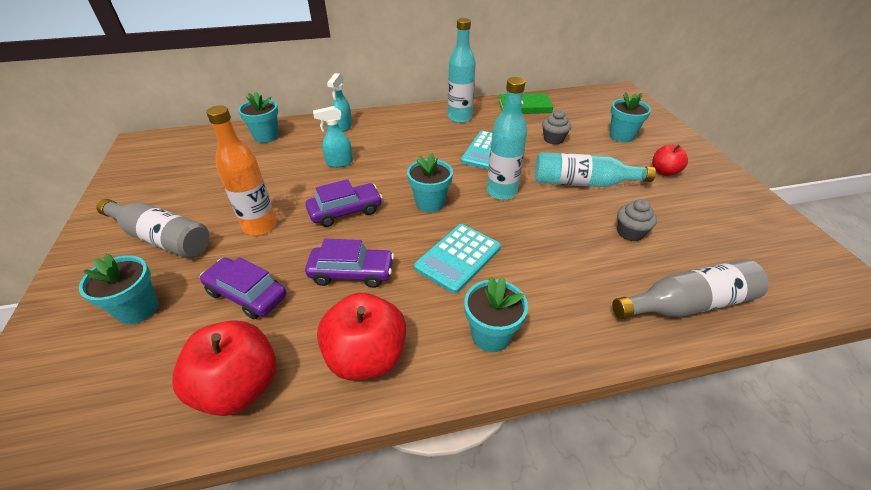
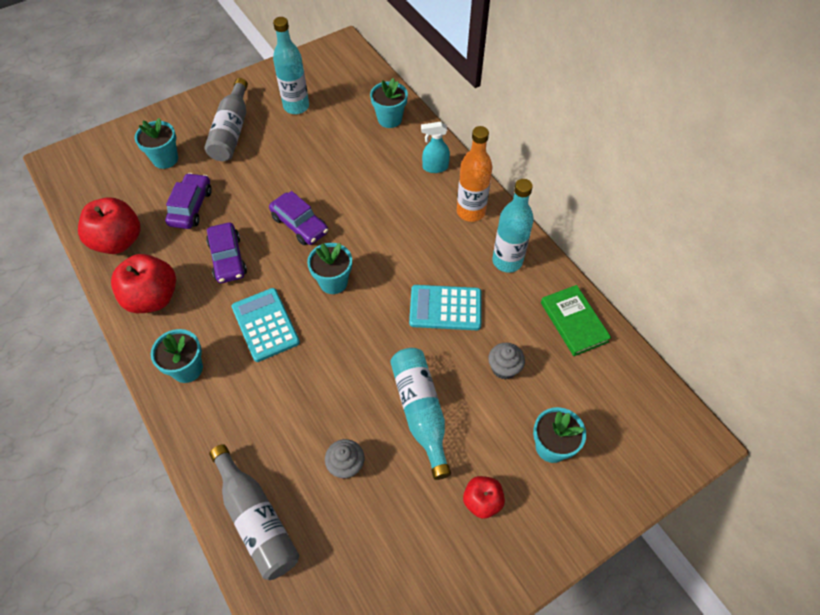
camera: 70 degrees right, 15 degrees up
orange bottle [206,105,277,235] -> orange bottle moved to [457,126,492,222]
turquoise spray bottle [313,106,353,168] -> none
turquoise calculator [414,224,501,294] -> turquoise calculator turned 45 degrees clockwise [232,288,300,362]
turquoise bottle [487,77,527,200] -> turquoise bottle moved to [273,17,309,114]

